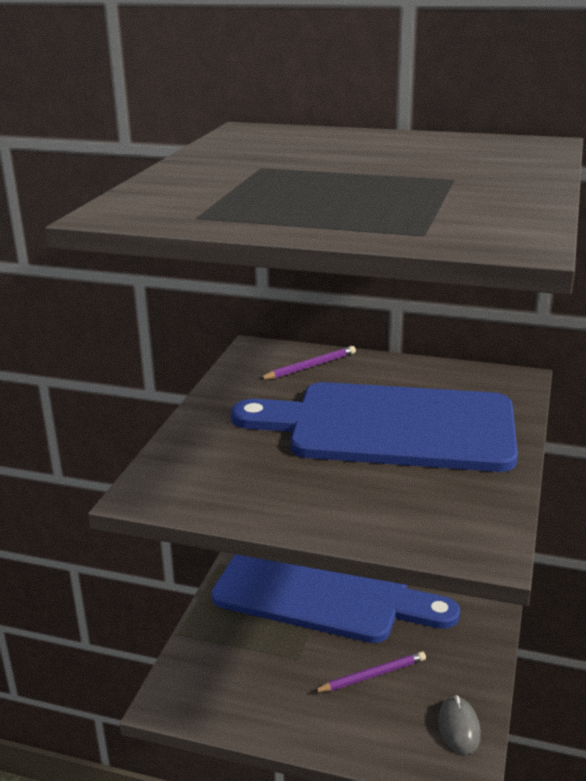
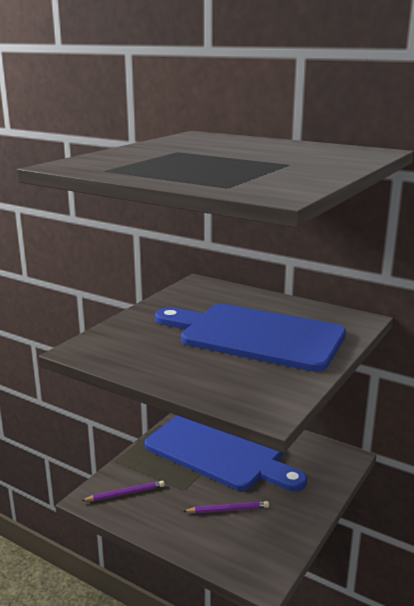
camera: 15 degrees right, 5 degrees down
purple pencil [259,346,356,380] -> purple pencil moved to [81,481,165,501]
grey mouse [438,695,481,755] -> none

